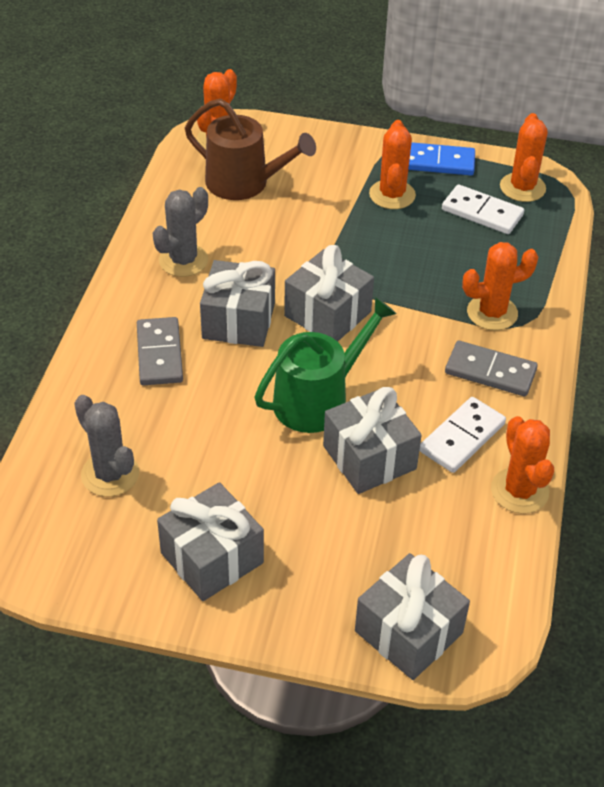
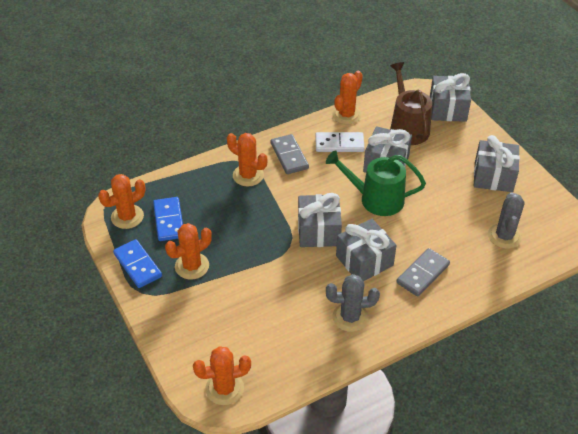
camera: 130 degrees left, 0 degrees up
brown watering can [185,99,316,200] -> brown watering can moved to [390,62,432,145]
white domino [442,184,524,234] -> blue domino [153,197,183,241]

